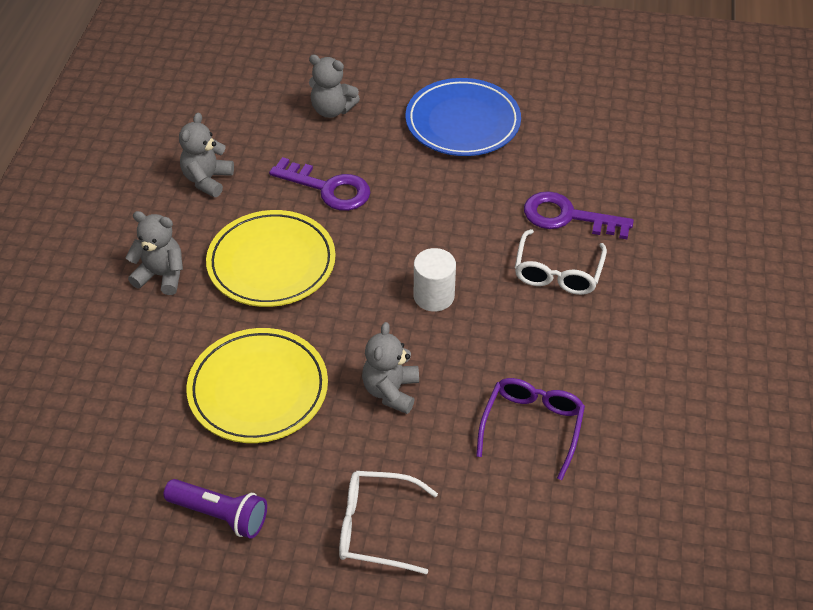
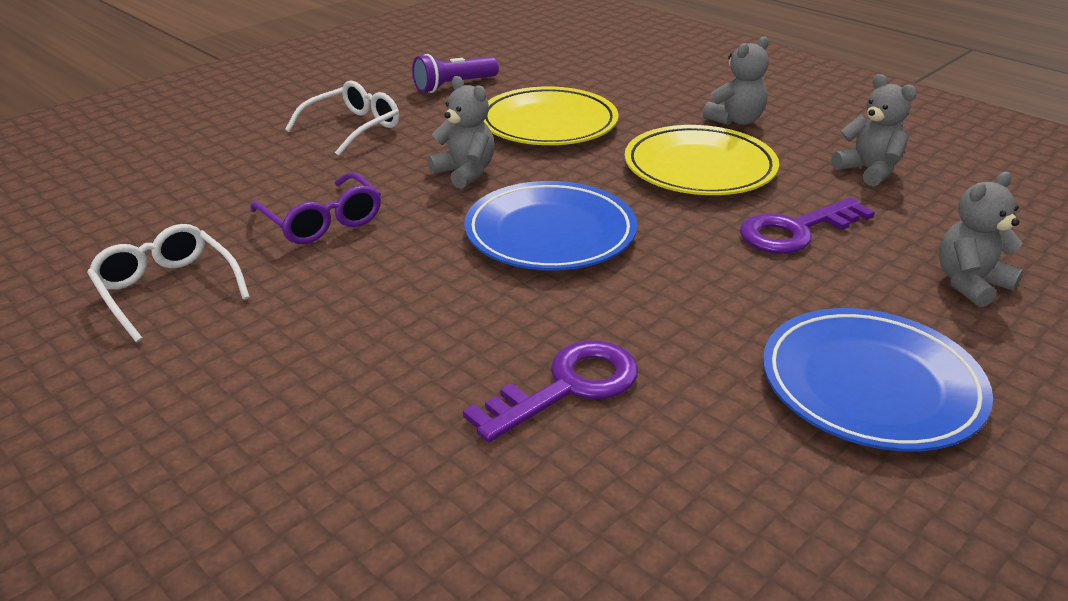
camera: 125 degrees right, 15 degrees down
white cylinder [414,248,456,312] -> blue plate [464,181,637,271]
white glasses [515,229,607,295] -> white glasses moved to [87,224,250,342]

